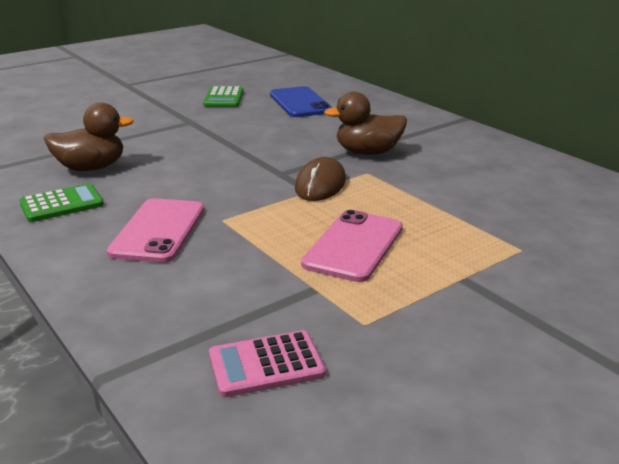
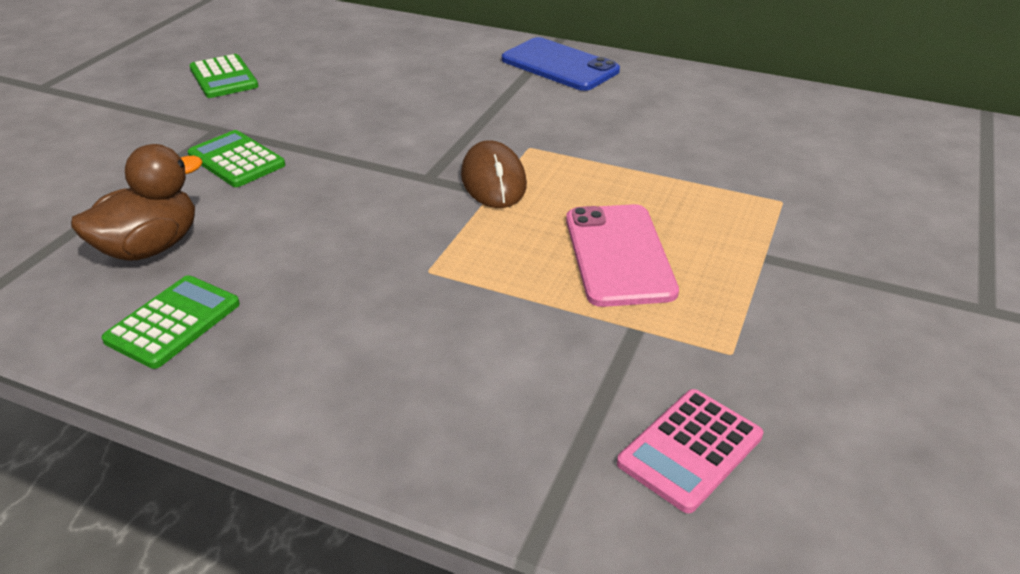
camera: 30 degrees left, 10 degrees up
pink phone [107,198,204,263] -> none
blue phone [270,86,333,117] -> blue phone moved to [502,37,620,91]
brown duck [324,92,407,155] -> none
none -> green calculator [188,130,285,187]

